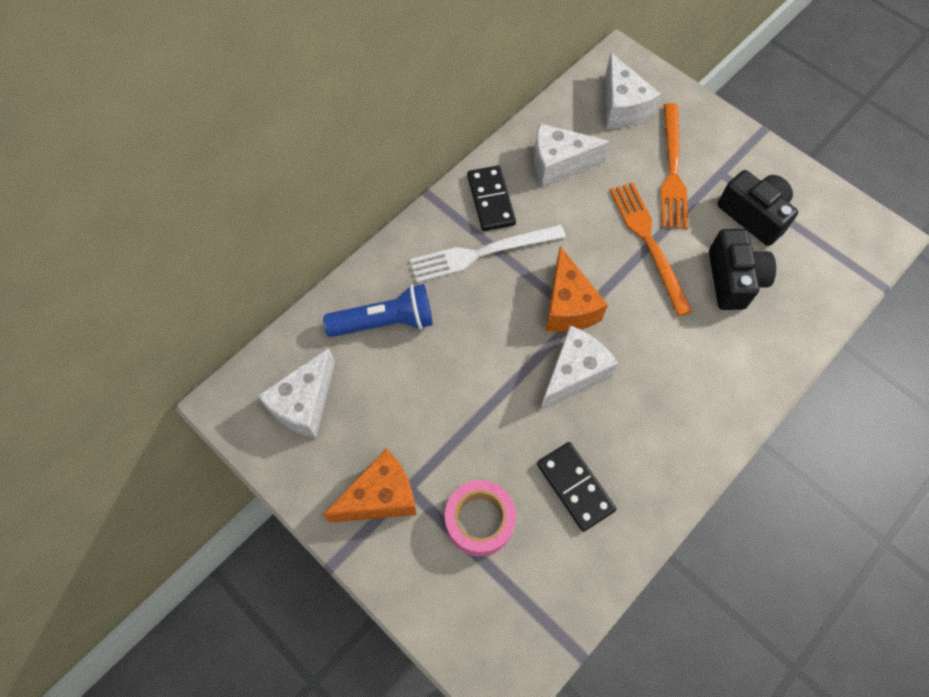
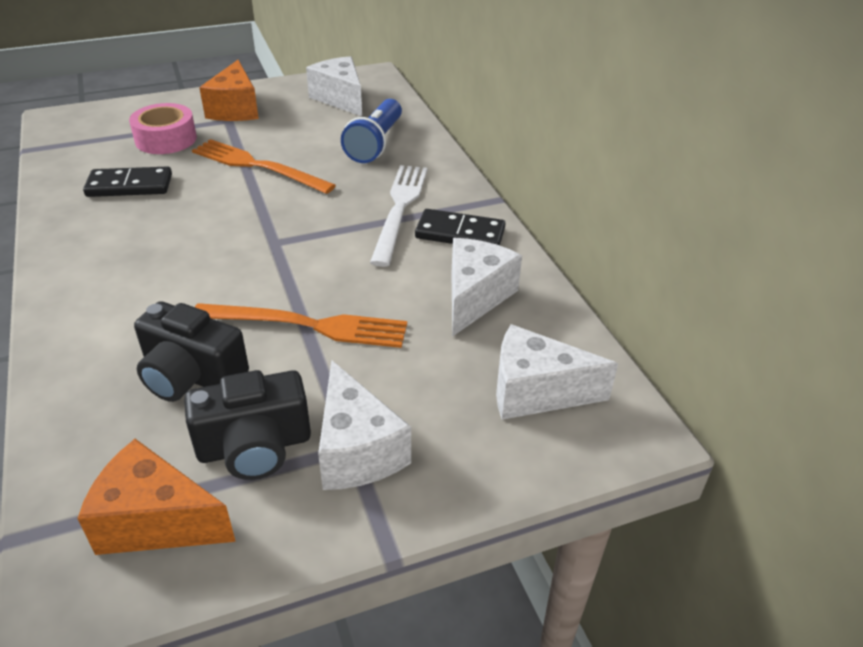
camera: 115 degrees right, 25 degrees down
white cheese [540,325,618,410] -> white cheese moved to [318,361,411,490]
orange cheese [546,246,608,332] -> orange cheese moved to [77,439,236,555]
orange fork [660,103,688,229] -> orange fork moved to [192,139,336,194]

